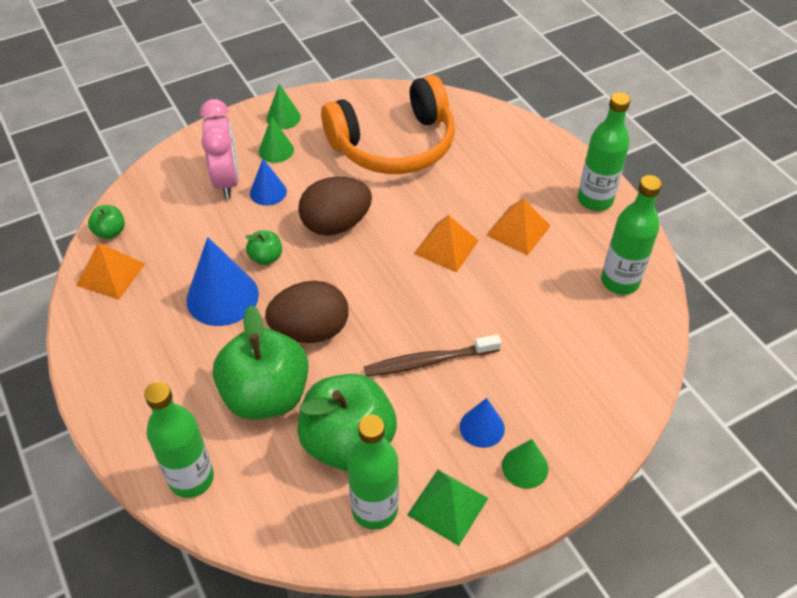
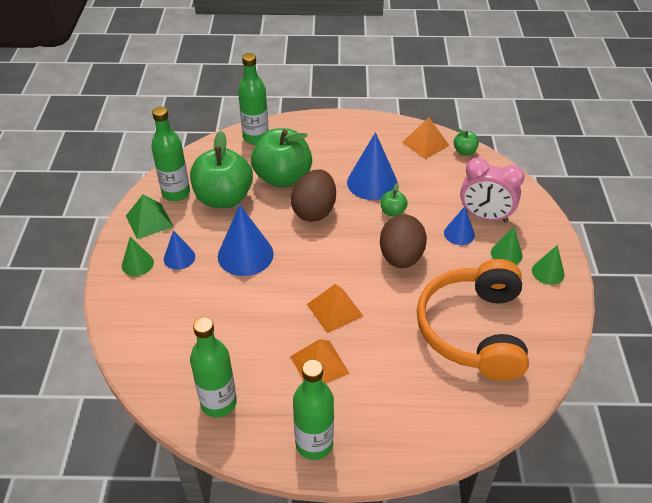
camera: 120 degrees right, 5 degrees down
brown toothbrush [364,335,501,376] -> blue cone [218,204,274,276]

